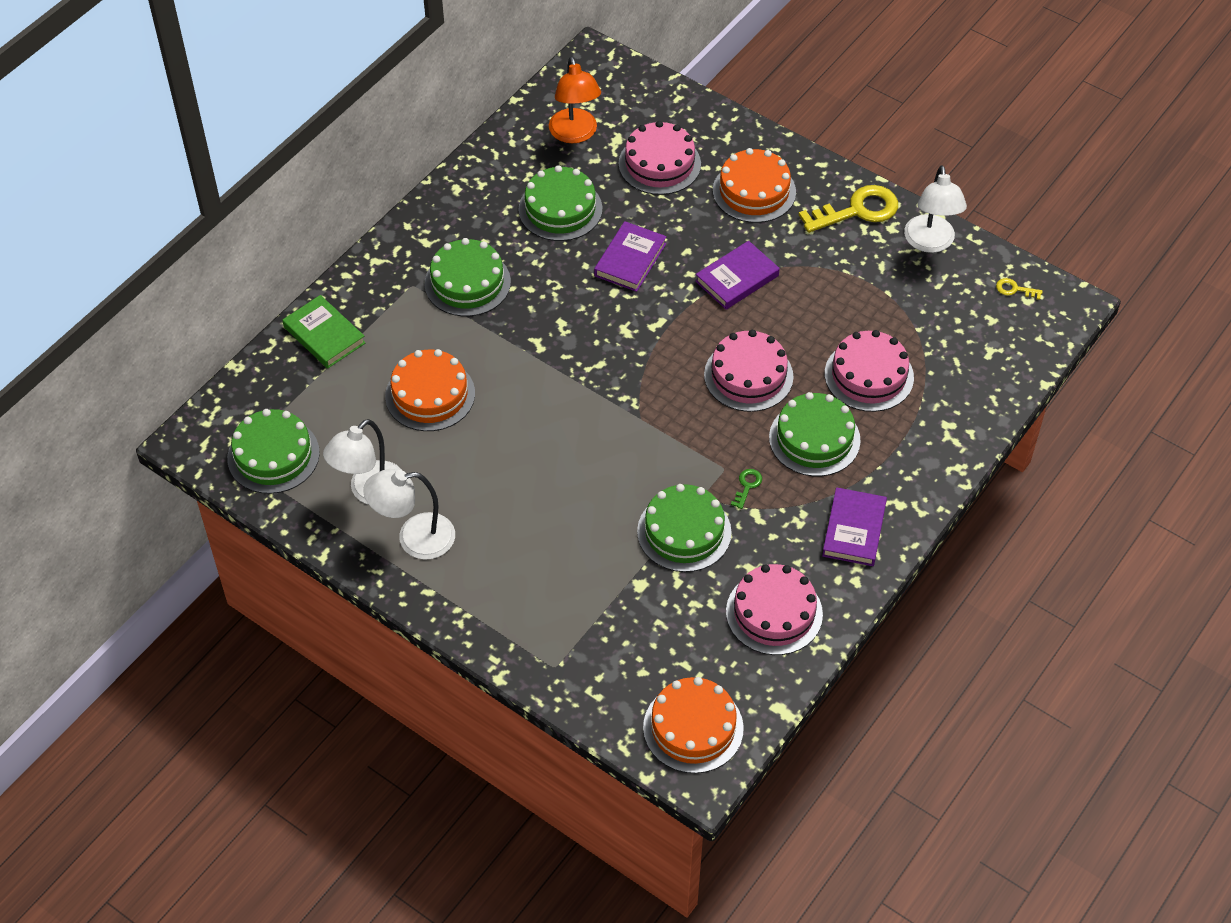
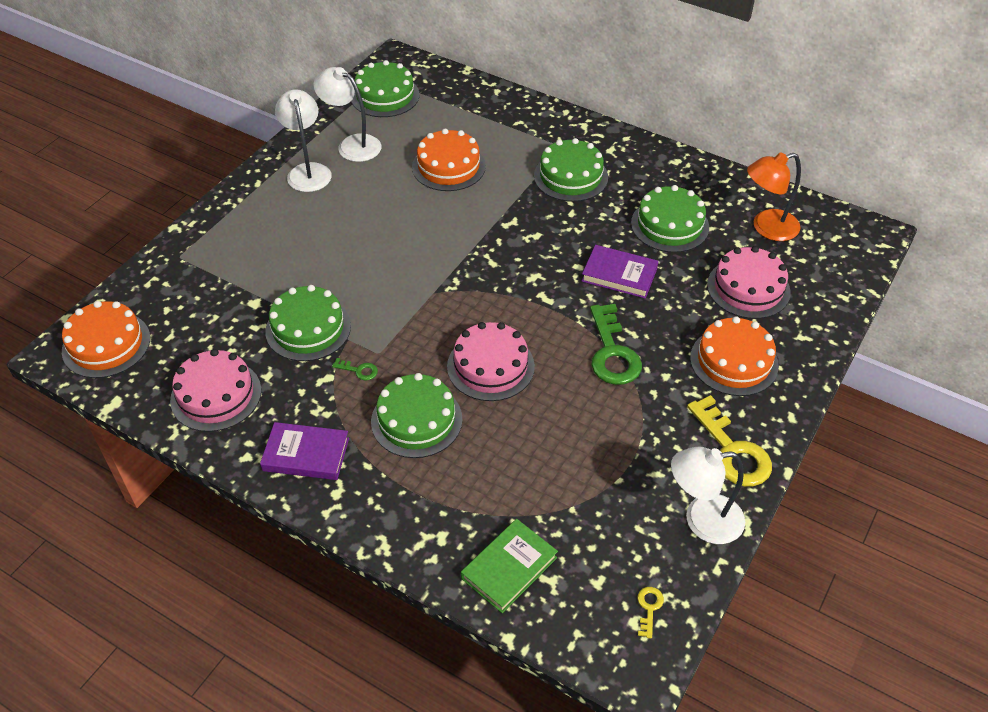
camera: 85 degrees right, 5 degrees down
green book [282,295,365,369] -> green book moved to [461,519,558,613]
purple book [695,241,780,310] -> green key [590,304,642,385]
pink cake [825,330,914,412] -> none

